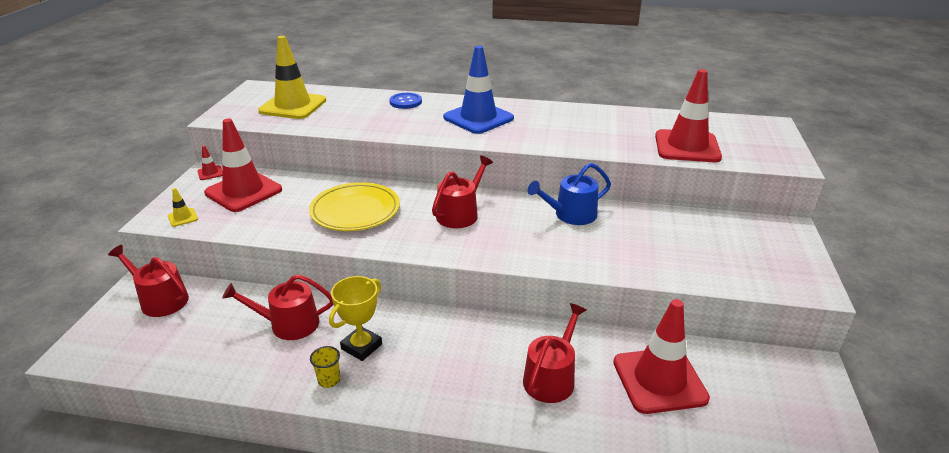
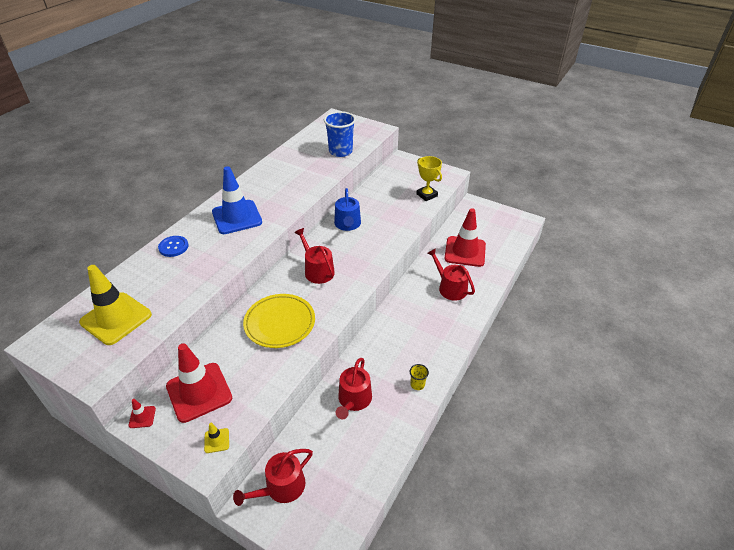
camera: 70 degrees left, 10 degrees up
yellow trophy [329,276,382,361] -> yellow trophy moved to [416,156,442,201]
red traffic cone [655,69,722,162] -> blue cup [324,111,356,157]

